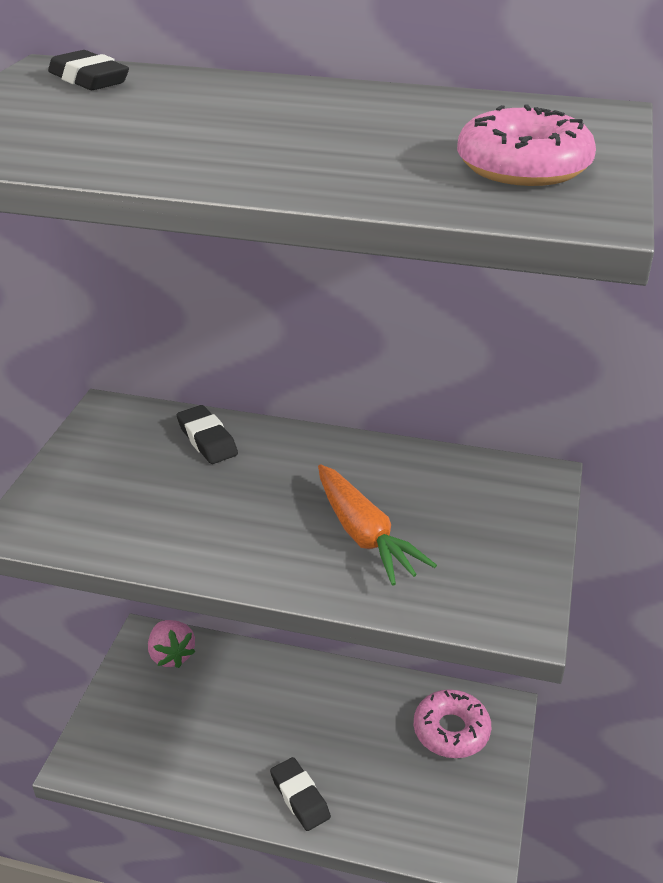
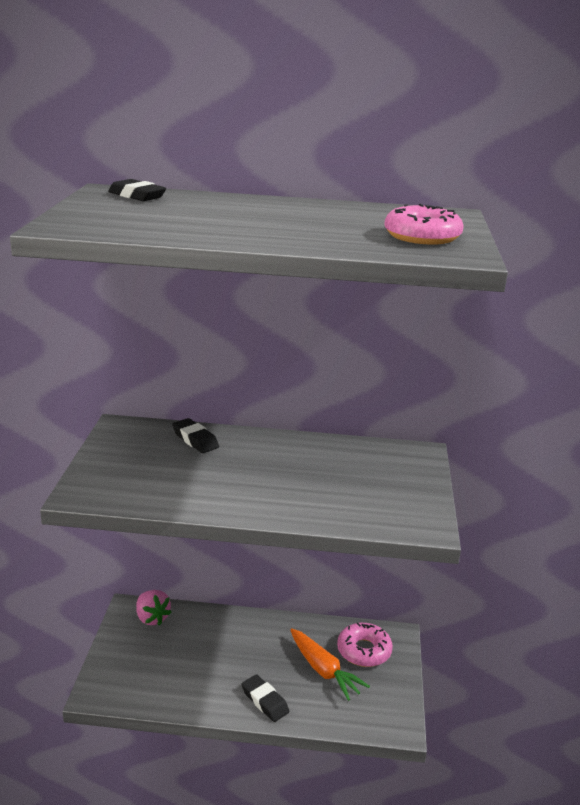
camera: 10 degrees left, 10 degrees down
orange carrot [318,464,437,586] -> orange carrot moved to [290,628,370,701]

